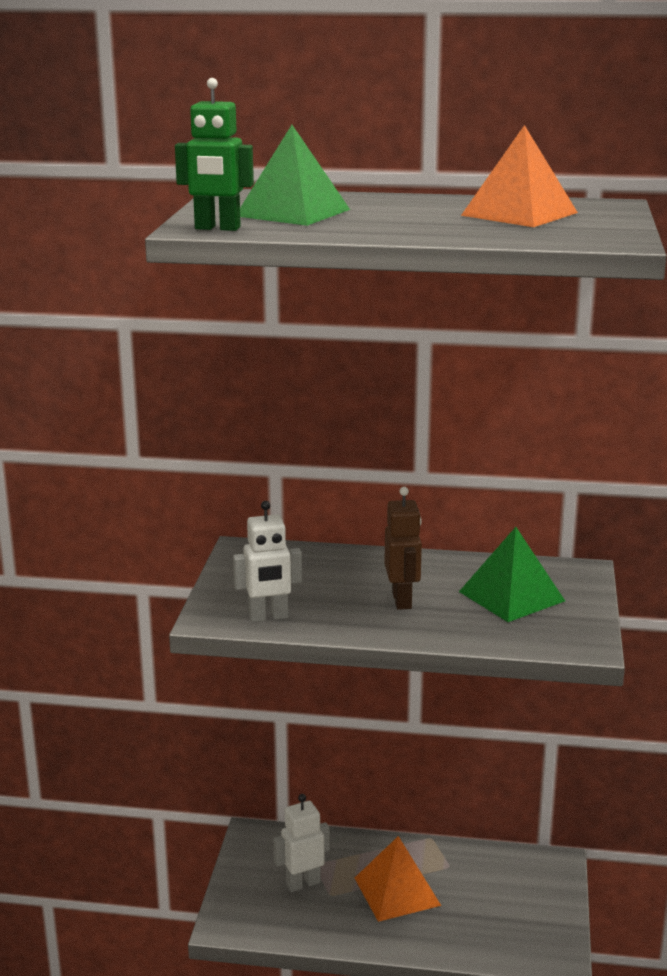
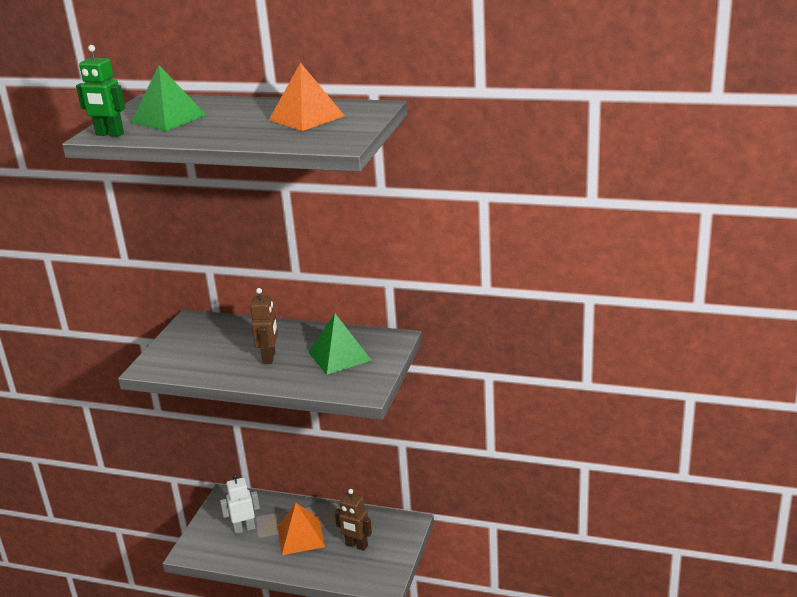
camera: 10 degrees right, 5 degrees up
white robot [233,501,302,622] -> none
none -> brown robot [335,489,372,551]

